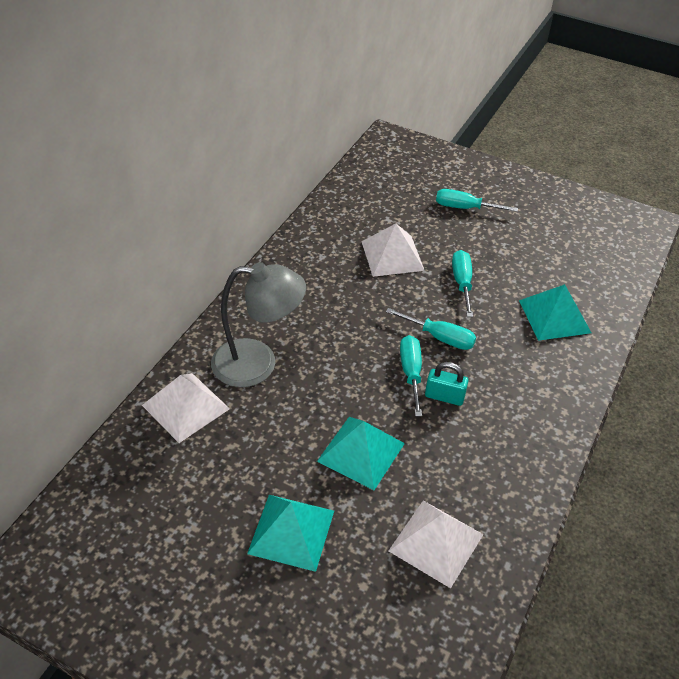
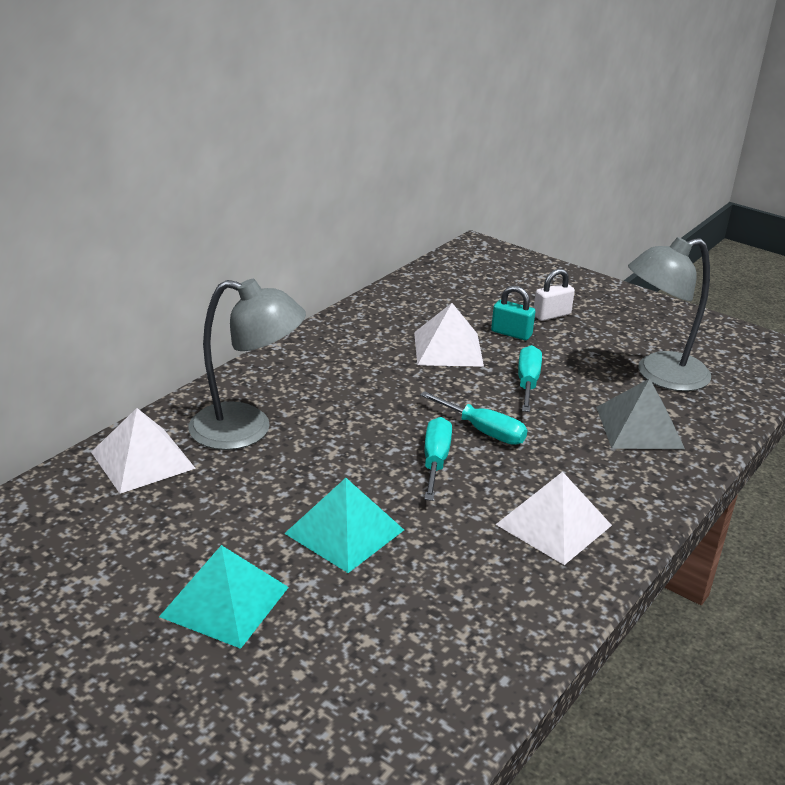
camera: 10 degrees right, 15 degrees down
white pyramid [389,501,484,588] -> white pyramid moved to [495,472,612,565]
turquoise padlock [425,362,468,406] -> turquoise padlock moved to [491,286,536,340]
turquoise screwdriver [436,189,518,212] -> white padlock [534,269,575,321]
turquoise pyramid [519,284,591,341] -> grey pyramid [596,378,685,449]
none -> grey lamp [628,237,711,391]

